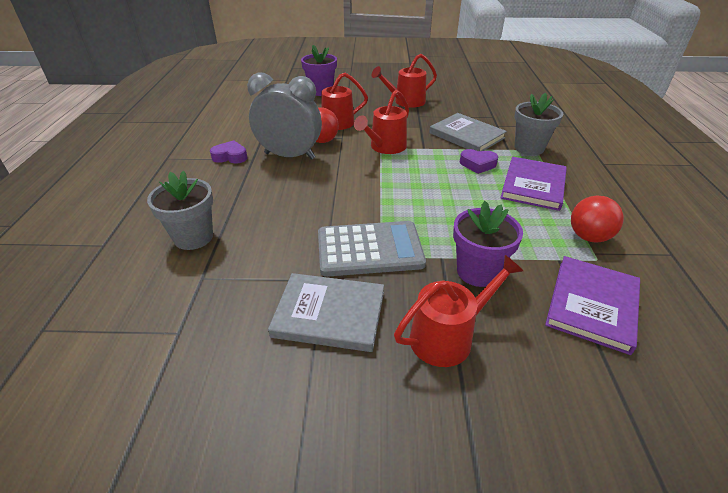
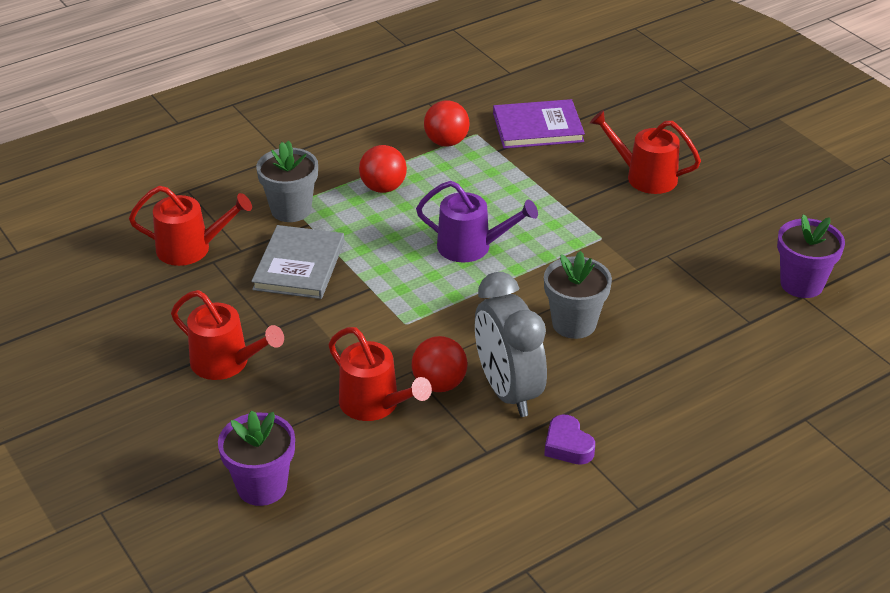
camera: 125 degrees left, 0 degrees up
grey flower pot [147,170,213,250] -> grey flower pot moved to [544,251,612,339]
grey book [268,273,384,352] -> none
grey calculator [318,221,426,277] -> none
red watering can [354,90,409,154] -> red watering can moved to [129,186,252,266]
purple flower pot [453,201,523,287] -> purple flower pot moved to [777,214,845,298]
purple heart [460,149,498,174] -> none
purple book [501,157,567,211] -> red ball [359,145,407,193]
none -> purple watering can [416,181,538,262]

